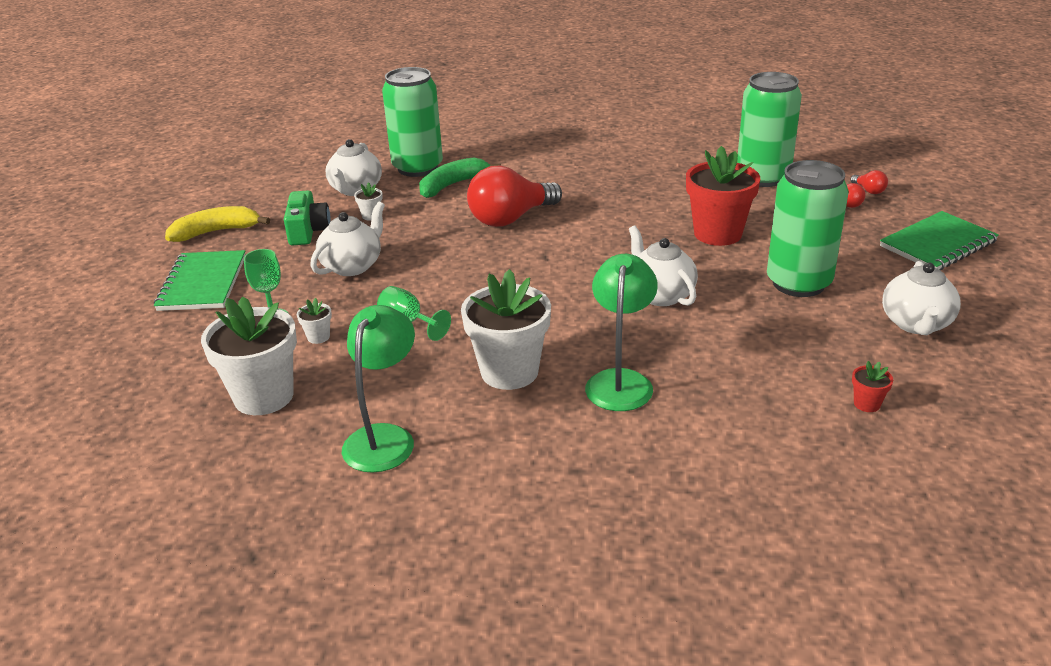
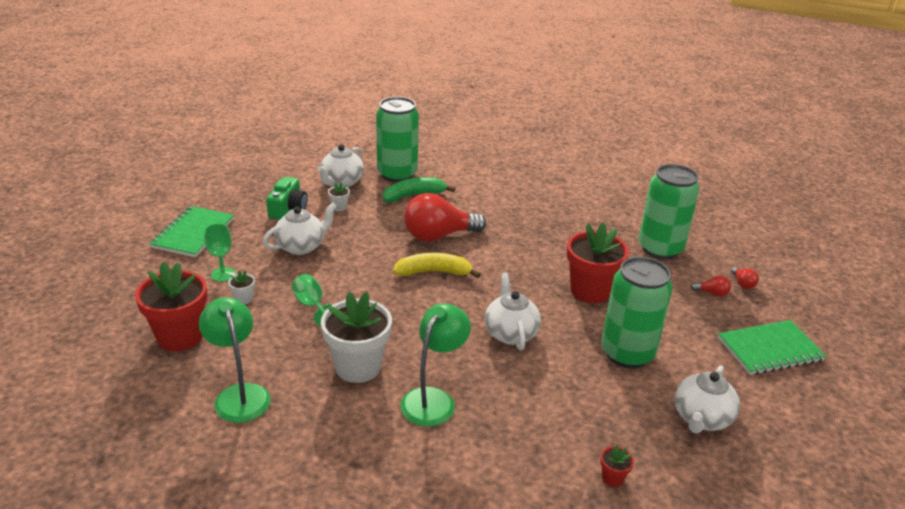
camera: 15 degrees right, 0 degrees up
yellow banana [165,206,270,242] -> yellow banana moved to [393,253,481,278]
white flower pot [201,297,297,415] -> red flower pot [135,262,207,351]
green lamp [342,305,415,473] -> green lamp turned 60 degrees counterclockwise [199,297,270,423]

